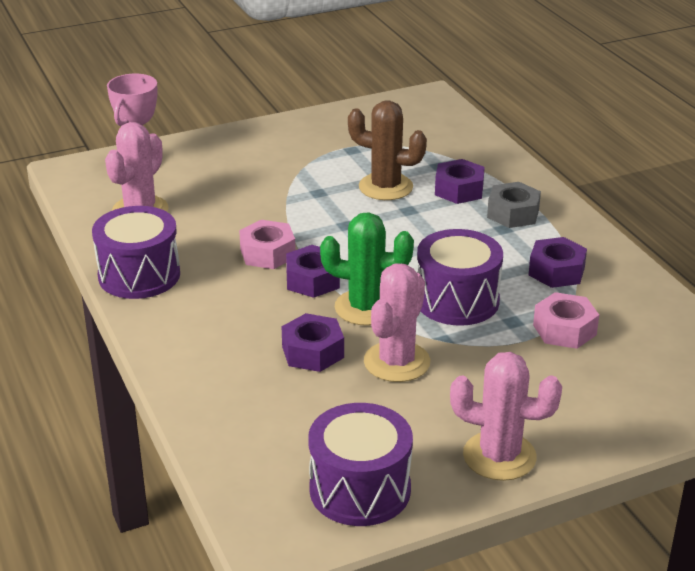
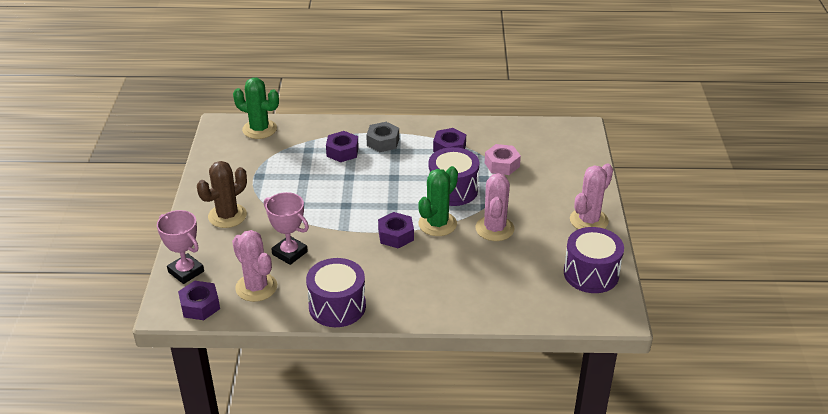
camera: 65 degrees left, 5 degrees up
pink nut [239,220,296,269] -> none
purple nut [281,313,344,372] -> purple nut moved to [178,281,220,320]
brown cactus [348,100,427,200] -> brown cactus moved to [197,161,247,228]
pink cactus [364,263,430,382] -> pink cactus turned 45 degrees clockwise [475,173,514,241]
none -> green cactus [233,78,279,139]
none -> pink trophy [264,192,309,265]

